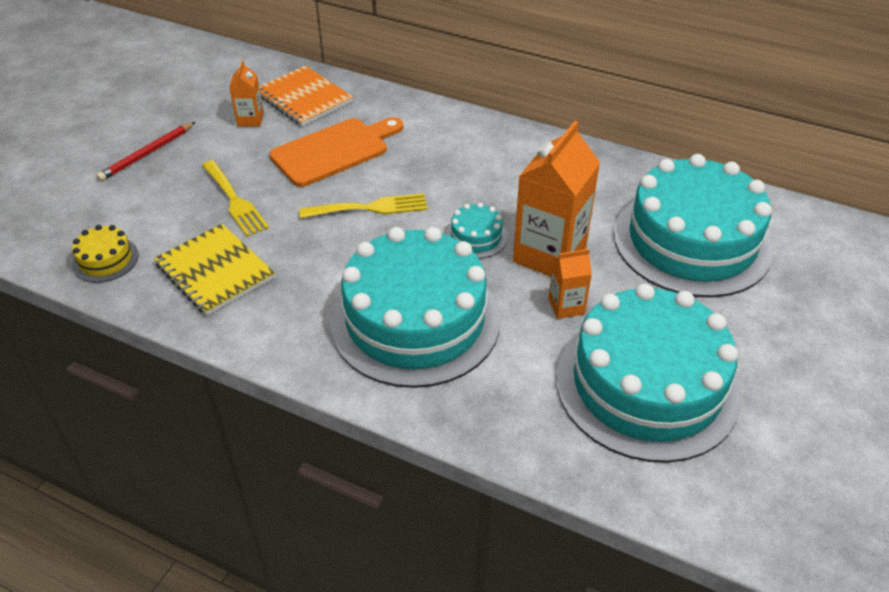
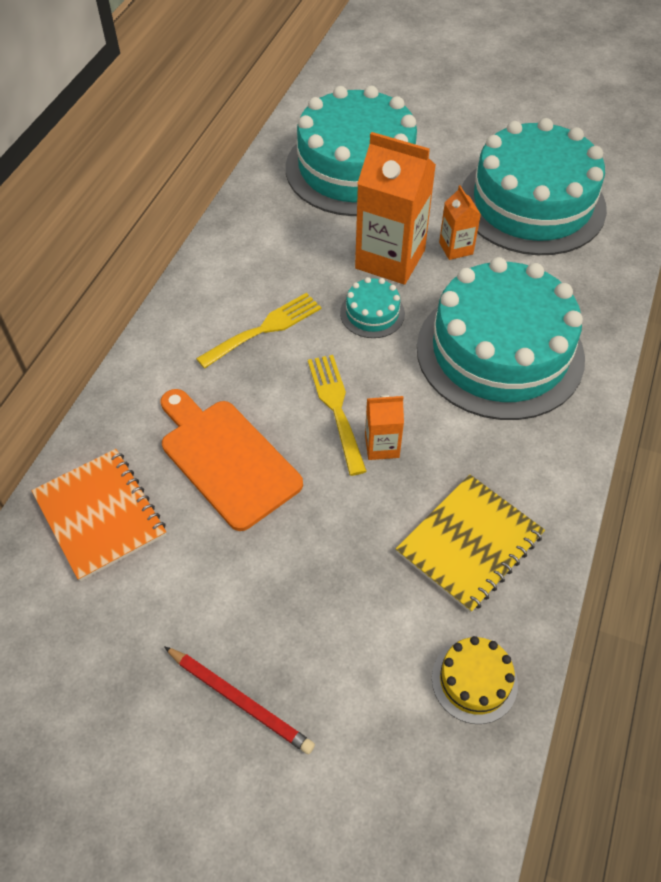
camera: 95 degrees left, 10 degrees up
yellow fork [202,160,269,237] -> yellow fork moved to [196,293,321,369]
orange carton [229,61,264,126] -> orange carton moved to [365,395,404,460]
orange notebook [259,65,353,126] -> orange notebook turned 75 degrees counterclockwise [32,449,166,582]

